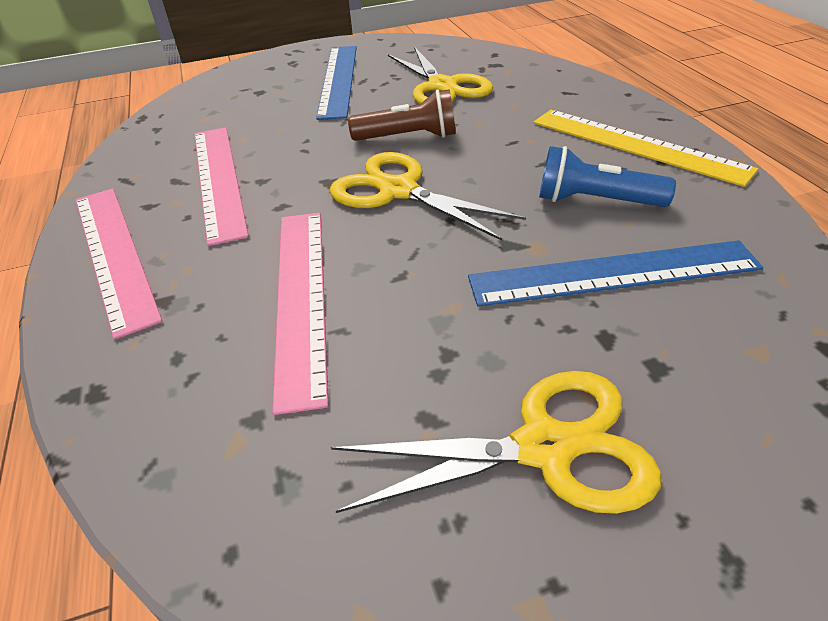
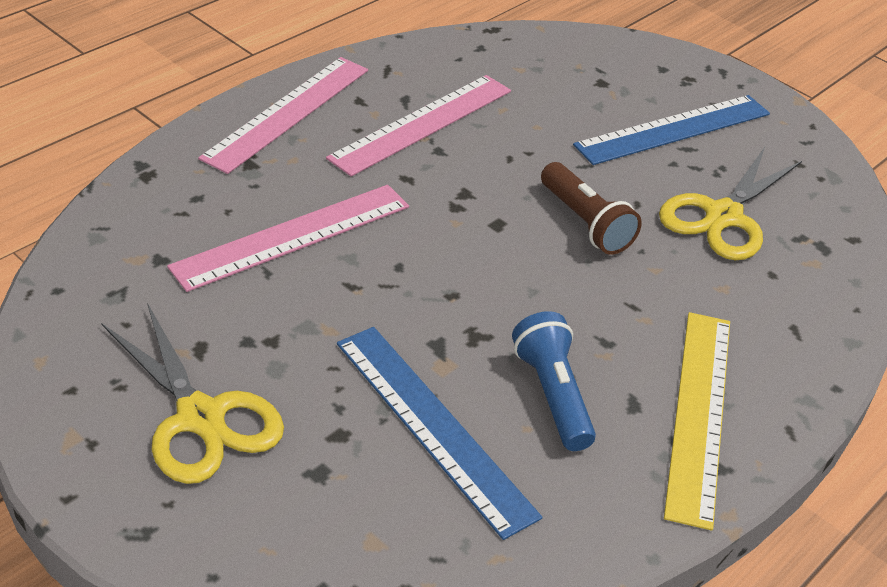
camera: 55 degrees right, 0 degrees up
yellow scissors [330,152,526,241] -> none

